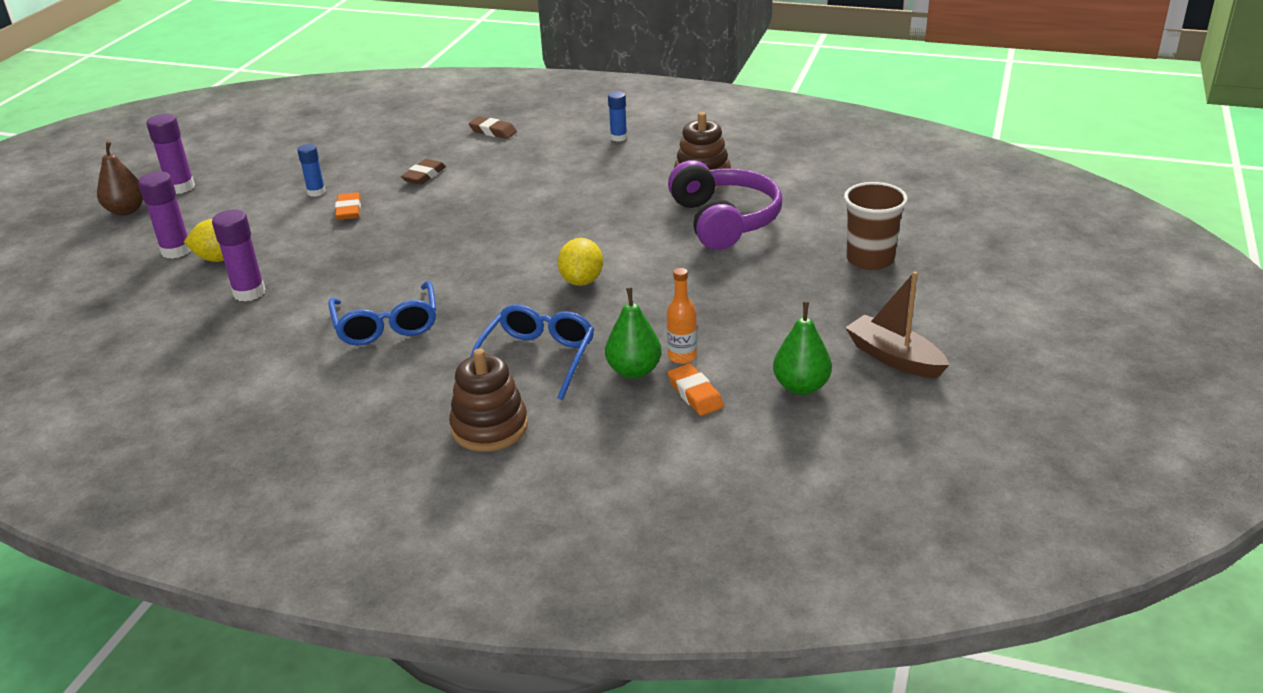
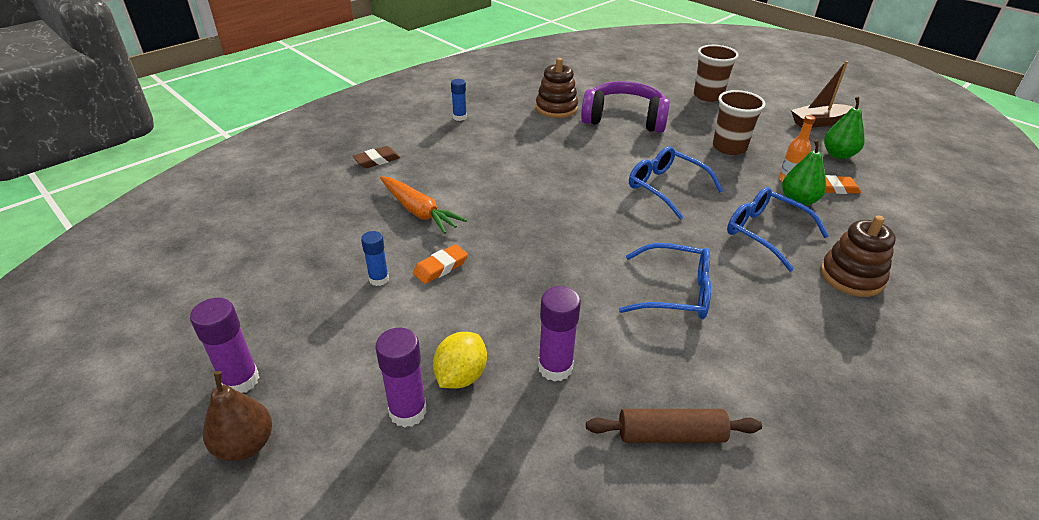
camera: 65 degrees left, 5 degrees up
orange eraser [335,192,361,220] -> orange eraser turned 60 degrees counterclockwise [413,244,468,284]
brown eraser [401,159,446,185] -> orange carrot [380,176,467,234]
yellow lemon [558,238,603,286] -> blue glasses [629,146,723,220]
none -> brown rolling pin [586,409,762,443]
none -> brown cup [713,90,766,155]

